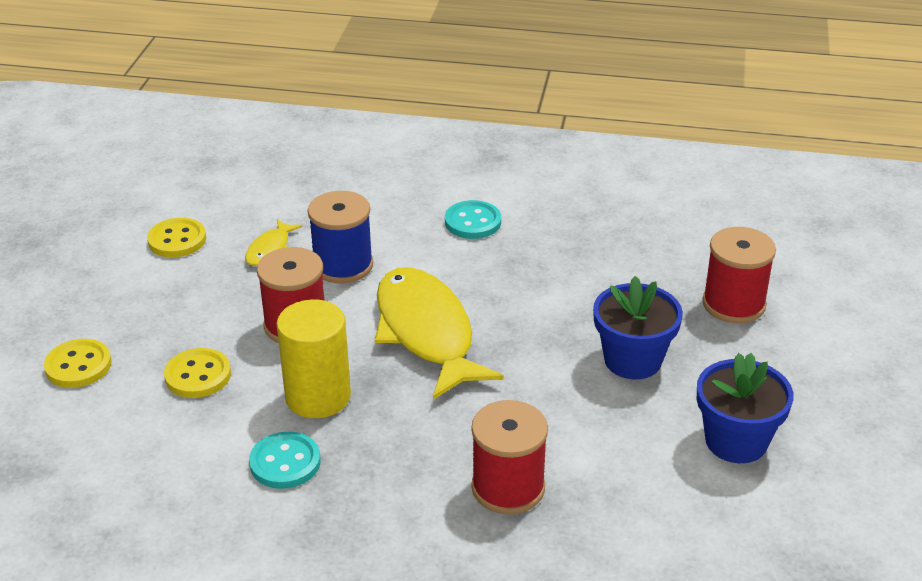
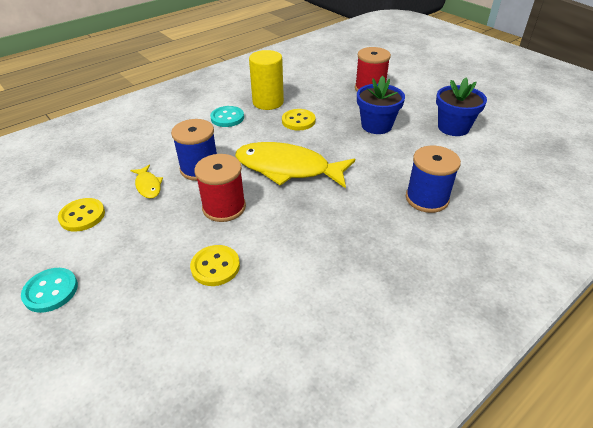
camera: 50 degrees left, 5 degrees up
yellow button [44,339,111,388] -> yellow button moved to [282,109,316,130]
turquoise button [249,432,321,489] -> turquoise button moved to [21,268,78,313]
yellow cylinder [277,299,351,418] -> yellow cylinder moved to [249,50,284,110]
red spool [471,400,548,514] -> blue spool [406,146,461,213]

